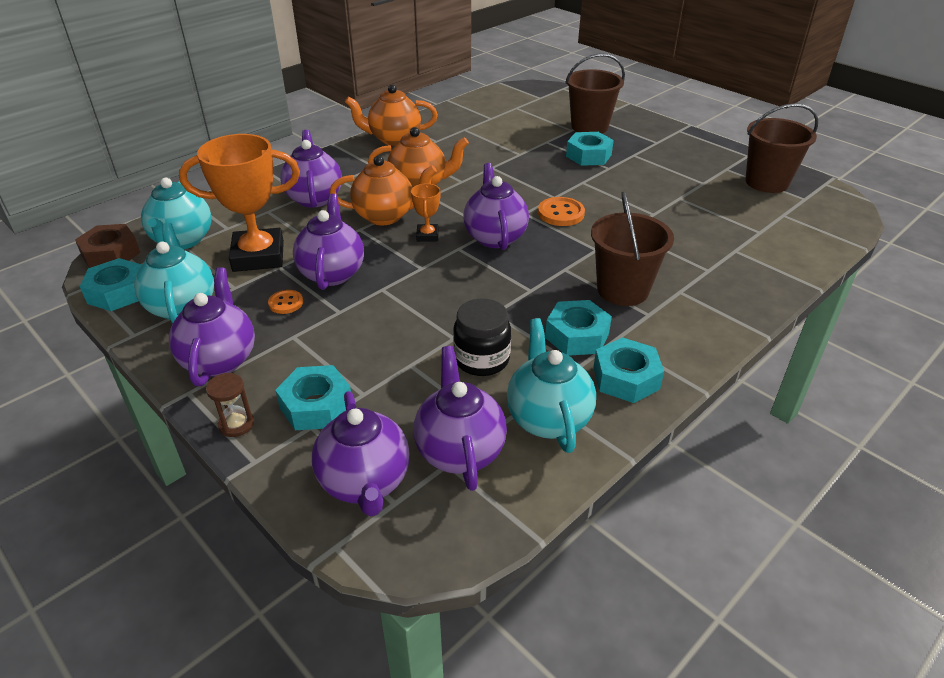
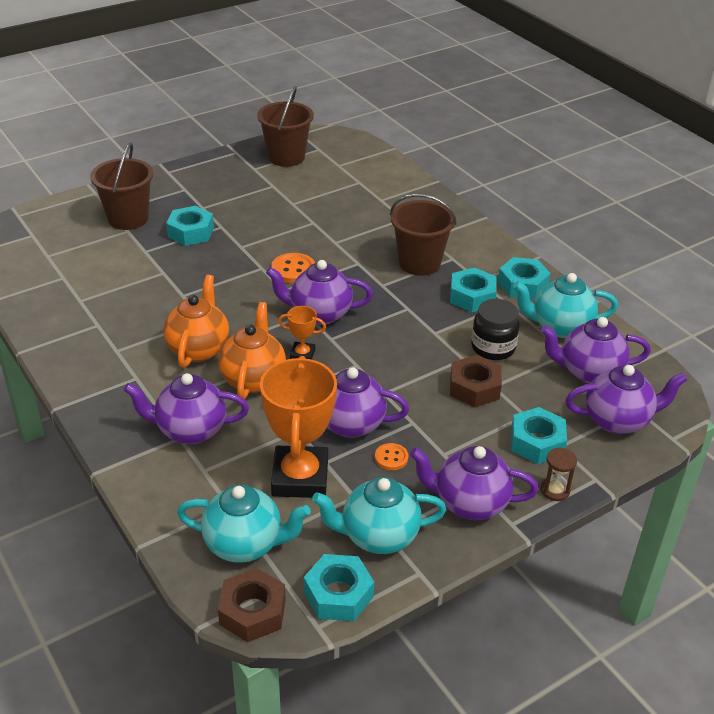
camera: 80 degrees left, 0 degrees up
orange teapot [345,85,438,146] -> none
none -> brown nut [450,355,502,407]

